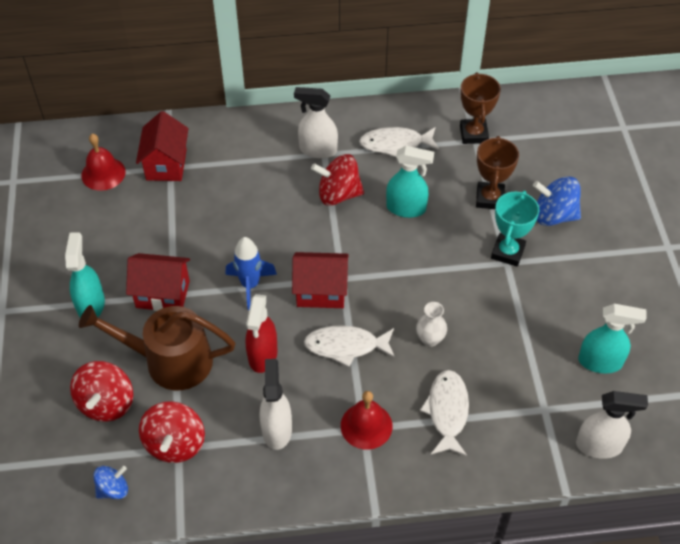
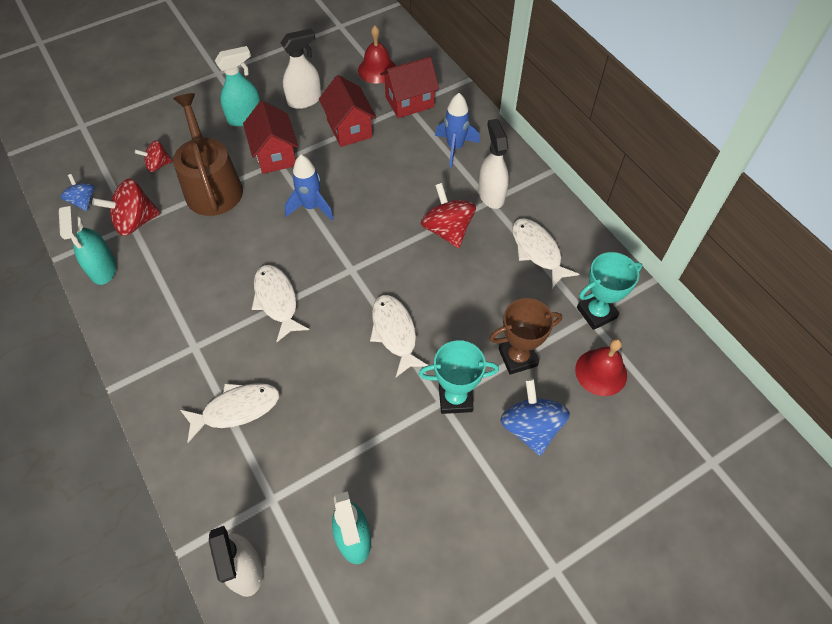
camera: 65 degrees right, 5 degrees up
red spinning top [70,361,133,422] -> red spinning top [135,140,173,172], size x0.60
blue spinning top [93,466,128,499] -> blue spinning top turned 150 degrees counterclockwise [60,174,95,211]
red spray bottle [246,294,278,373] -> none
white spray bottle [260,359,292,450] -> white spray bottle moved to [281,29,322,109]
red house [292,252,349,308] -> red house moved to [319,75,377,147]
red bell [341,391,392,450] -> red bell moved to [575,339,627,396]
turquoise spray bottle [386,146,434,218] -> turquoise spray bottle moved to [59,205,116,285]
white vase [416,302,447,347] -> none
brown trophy [460,72,501,144] -> turquoise trophy [577,252,642,330]
none -> white fish [370,295,428,377]
none -> blue rocket [435,93,480,167]

